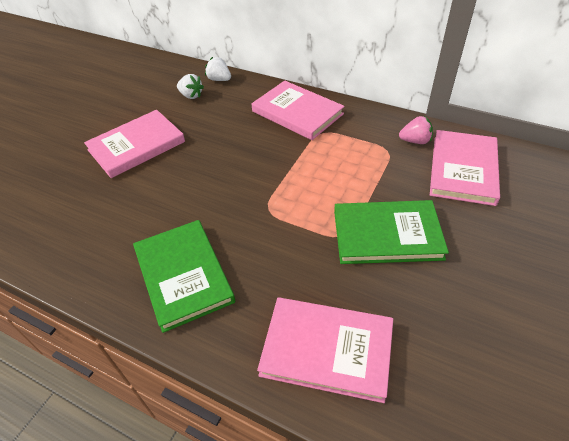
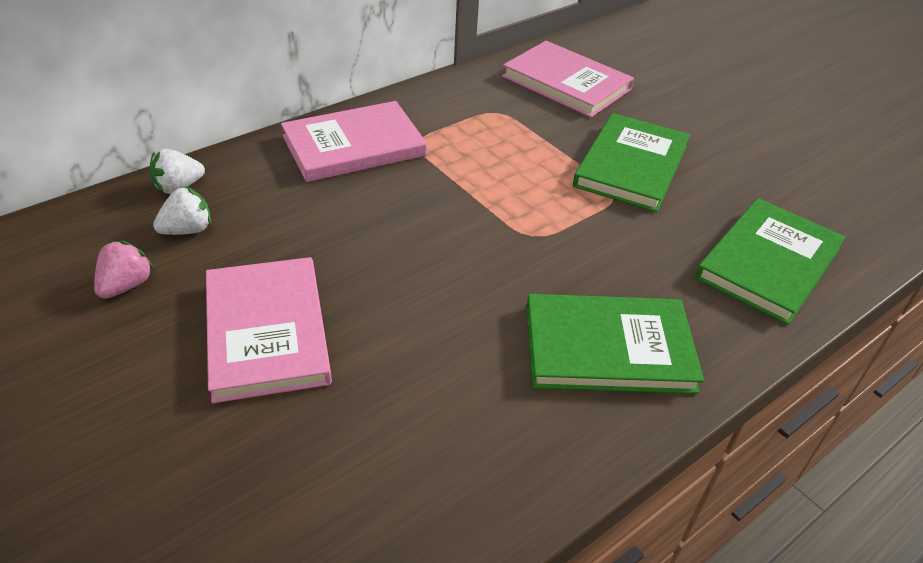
camera: 70 degrees left, 5 degrees down
pink book [257,297,393,403] -> green book [695,198,846,325]
pink strawberry [399,116,433,144] -> pink strawberry moved to [94,241,154,299]

